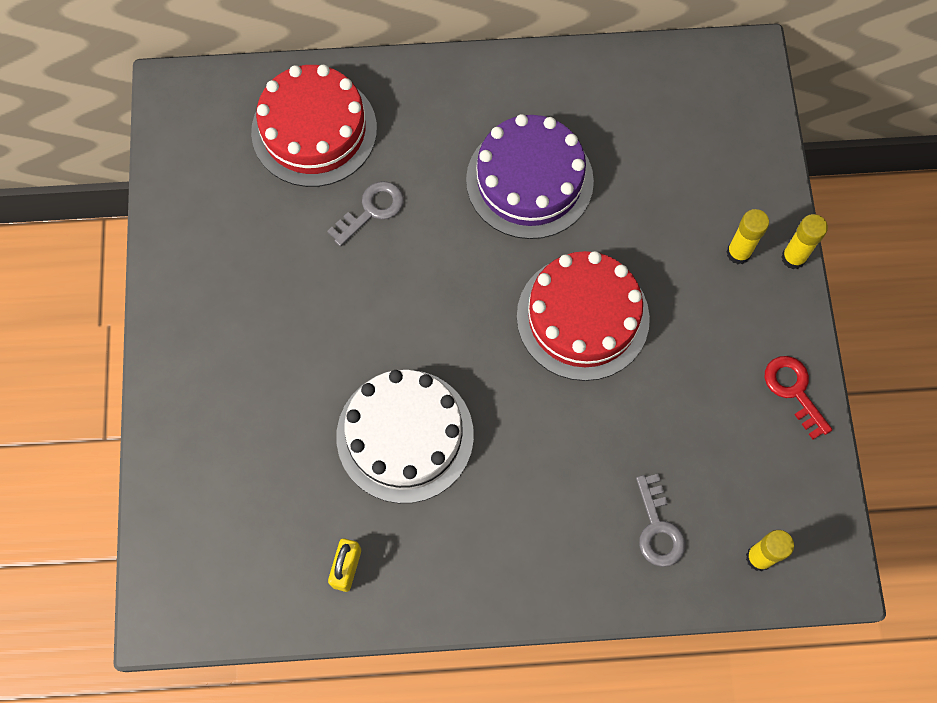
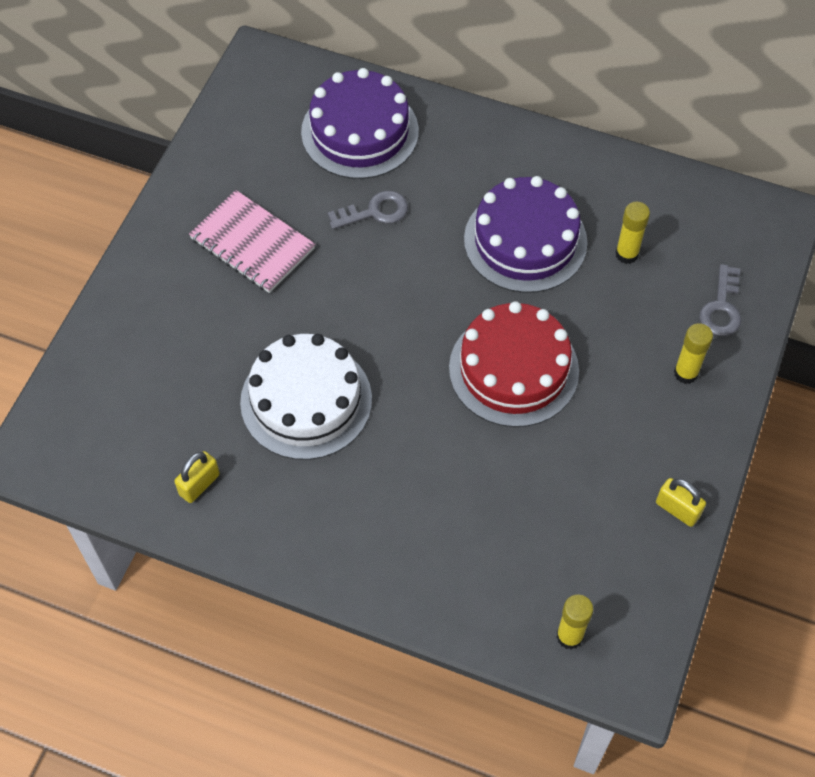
camera: 25 degrees right, 10 degrees down
red cake [251,65,377,187] -> purple cake [301,68,419,179]
grey key [636,474,686,567] -> grey key moved to [699,264,741,336]
red key [765,356,832,440] -> yellow padlock [656,478,706,527]
yellow glue stick [781,214,828,269] -> yellow glue stick moved to [615,202,650,264]
none -> pink notebook [189,190,315,293]

